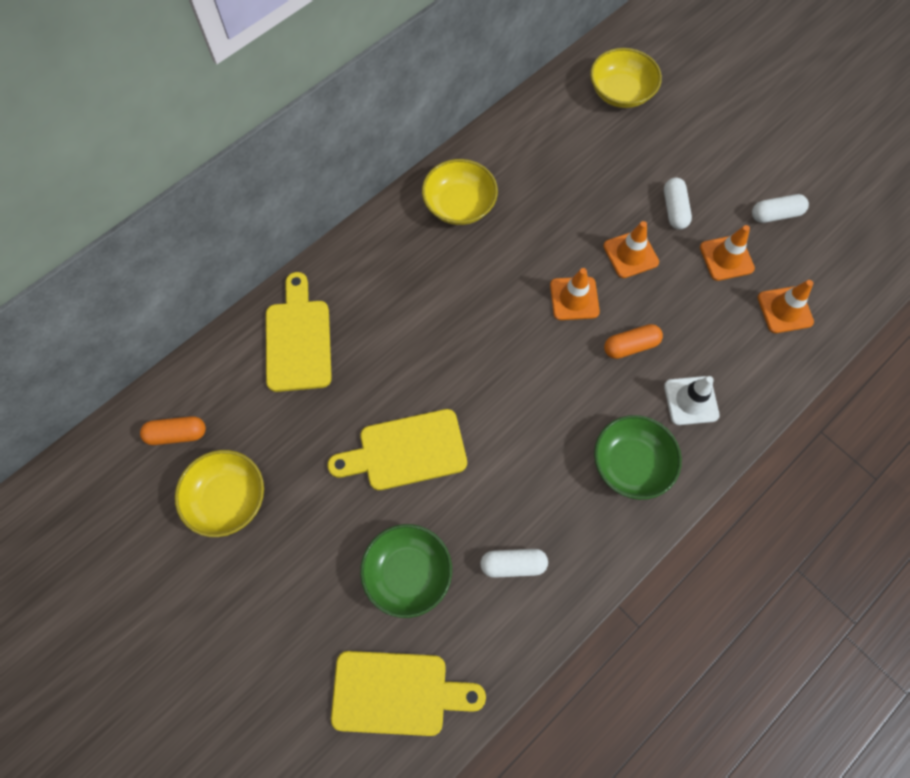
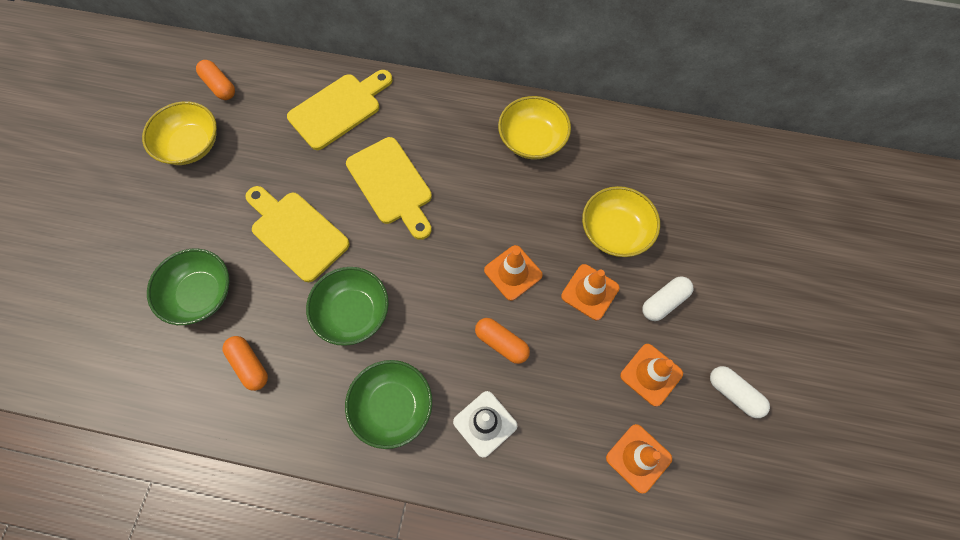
camera: 55 degrees right, 0 degrees up
yellow cutting board [331,651,486,736] -> yellow cutting board moved to [346,137,432,240]
white capsule [480,549,548,578] -> orange capsule [223,336,268,391]
yellow bowl [590,48,662,108] -> yellow bowl moved to [582,186,660,257]
none -> green bowl [306,267,389,346]

